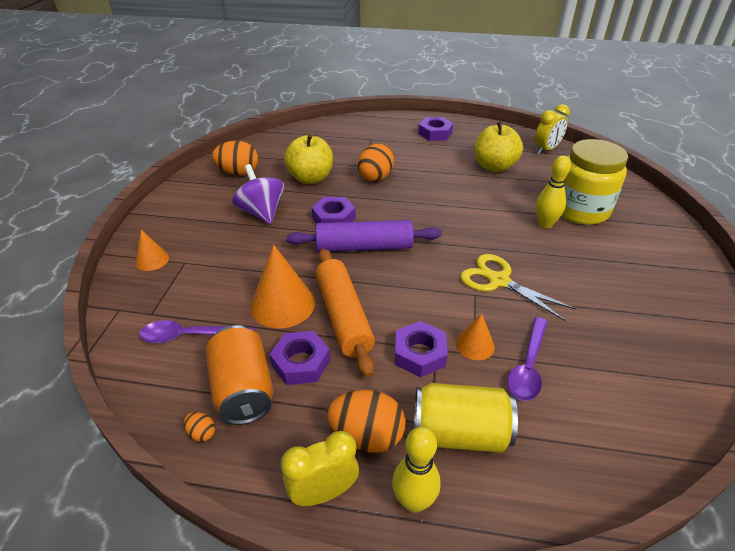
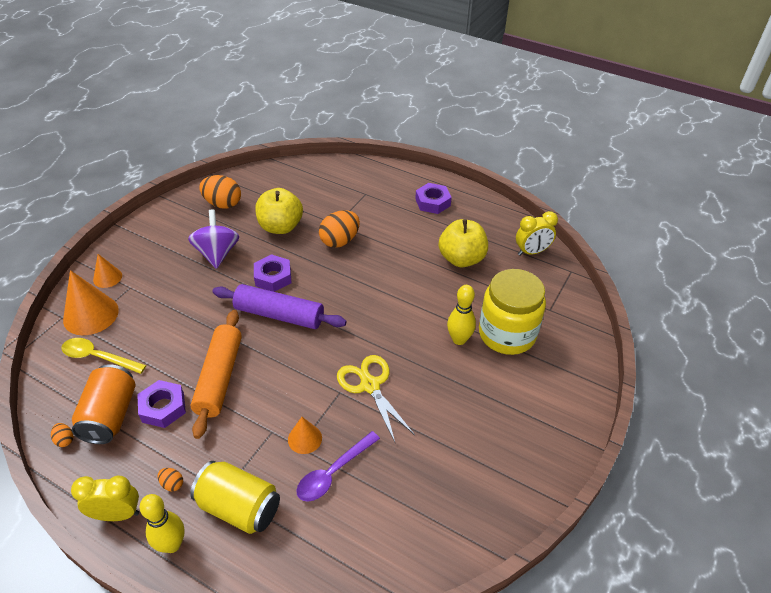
camera: 20 degrees right, 5 degrees up
purple spoon [139,320,254,344] -> yellow spoon [62,338,147,374]
orange cone [250,245,315,328] -> orange cone moved to [63,270,119,335]
orange egg [327,390,406,452] -> orange egg [158,468,183,492], size x0.45
purple nut [395,321,448,377] -> none

